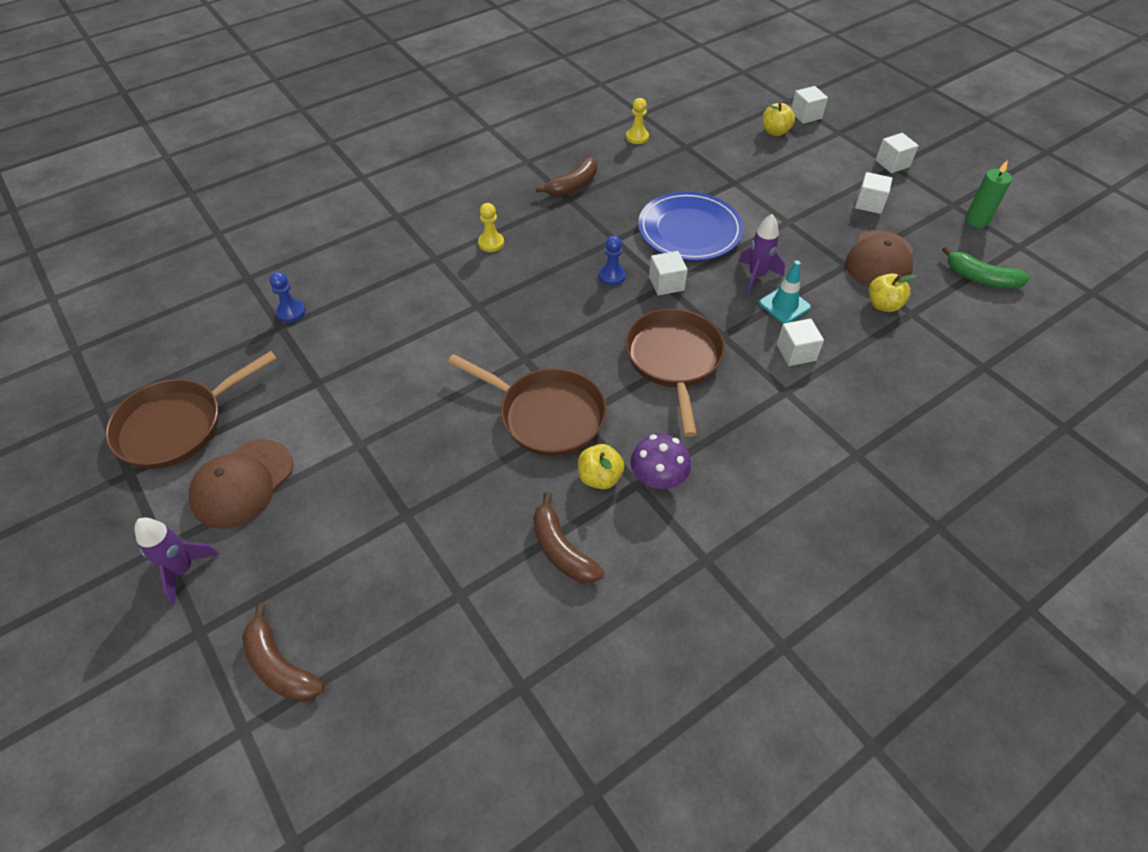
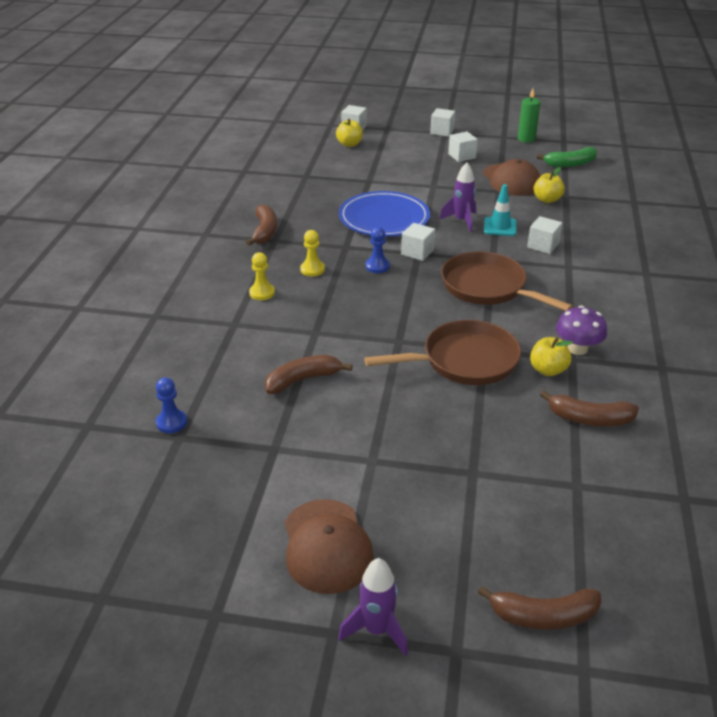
camera: 45 degrees left, 15 degrees down
brown pan [105,351,277,469] -> none
yellow pawn [626,98,649,144] -> yellow pawn moved to [300,230,325,276]
none -> brown banana [265,355,353,394]

